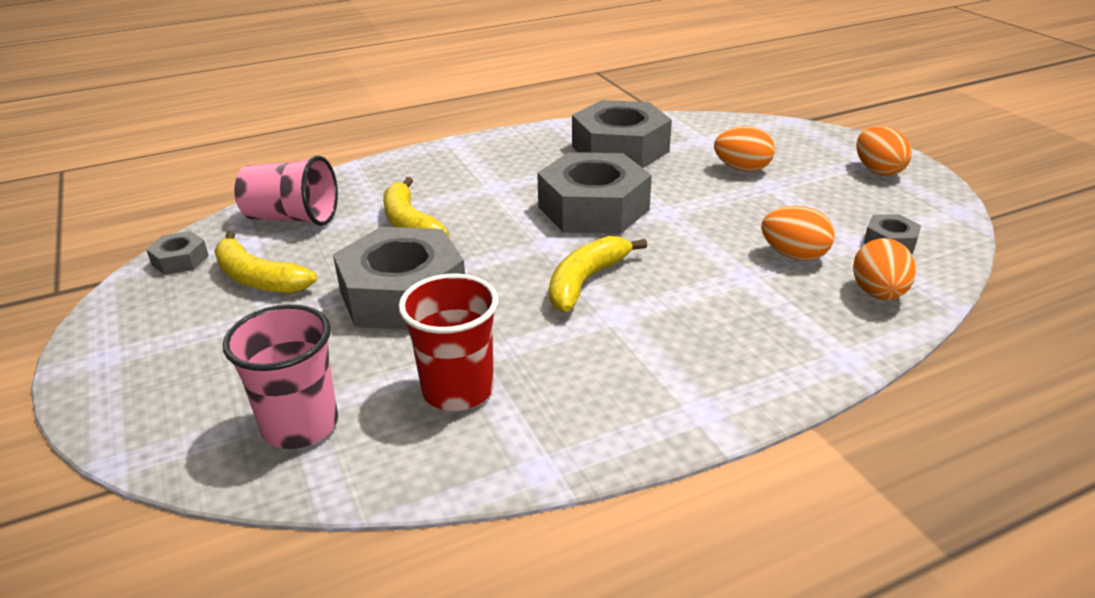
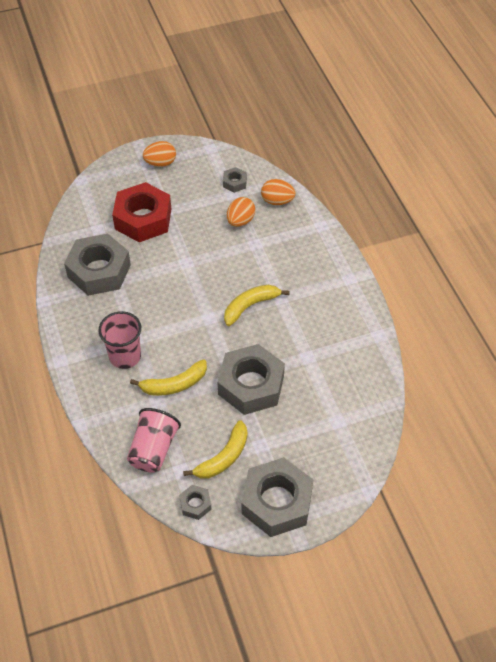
camera: 85 degrees left, 20 degrees up
pink cup [223,304,338,449] -> pink cup moved to [98,311,141,369]
red cup [398,273,498,411] -> none
grey nut [537,152,652,234] -> grey nut moved to [241,457,313,537]
yellow banana [549,236,647,312] -> yellow banana turned 105 degrees clockwise [224,285,290,326]
orange egg [714,126,775,172] -> red nut [112,182,171,242]

